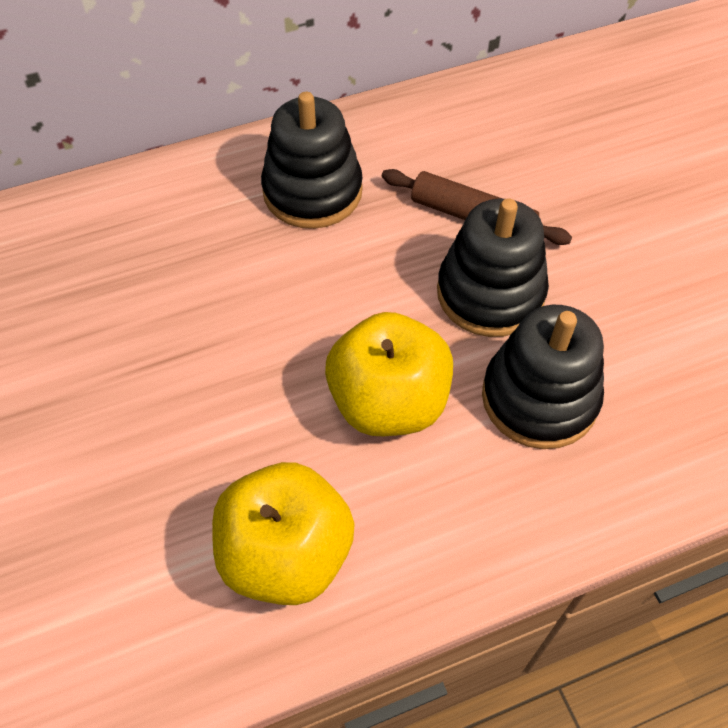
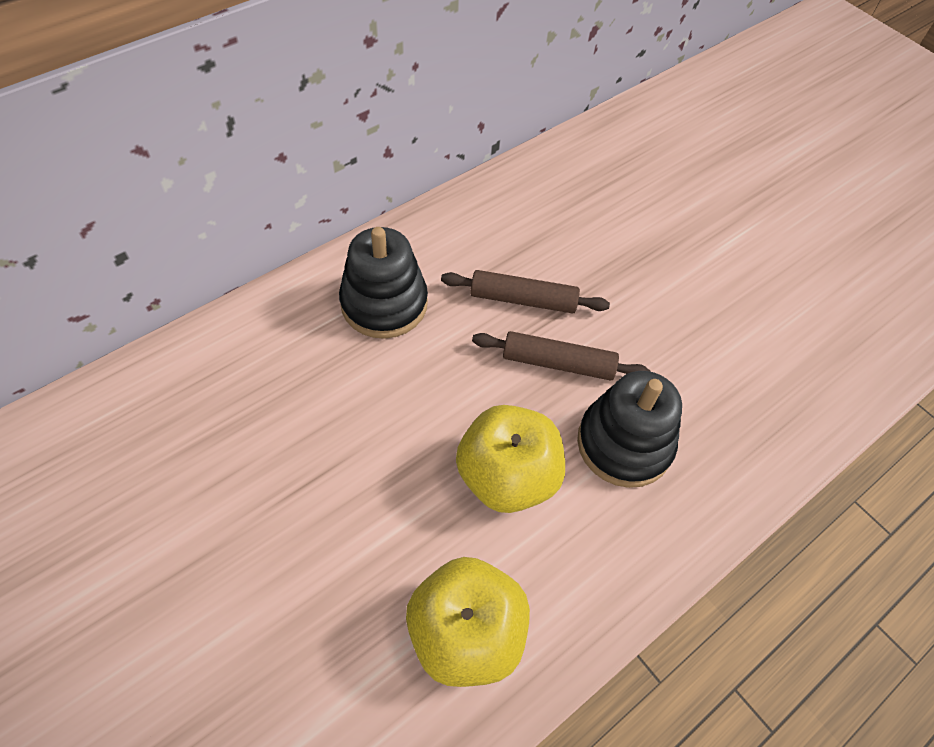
camera: 20 degrees left, 0 degrees up
black stacking toy [437,198,549,337] -> brown rolling pin [472,331,650,381]

